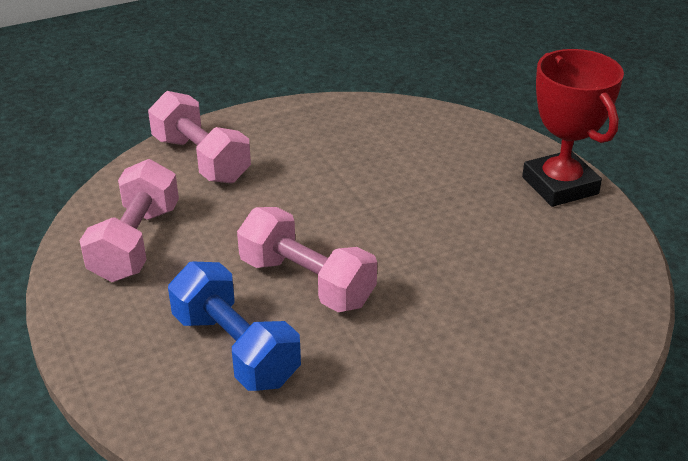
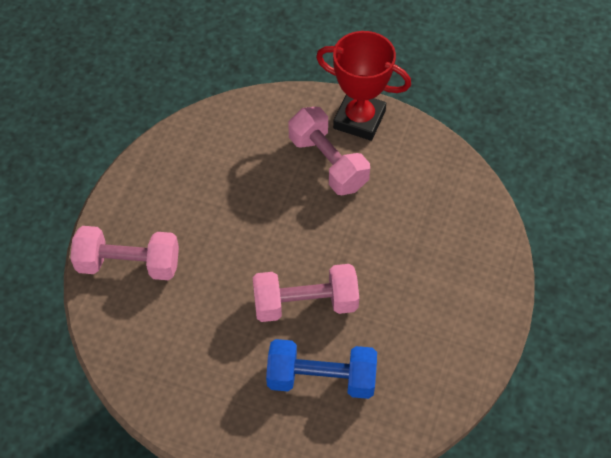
camera: 45 degrees left, 20 degrees up
pink dumbbell [79,159,179,282] -> pink dumbbell moved to [289,107,370,195]

